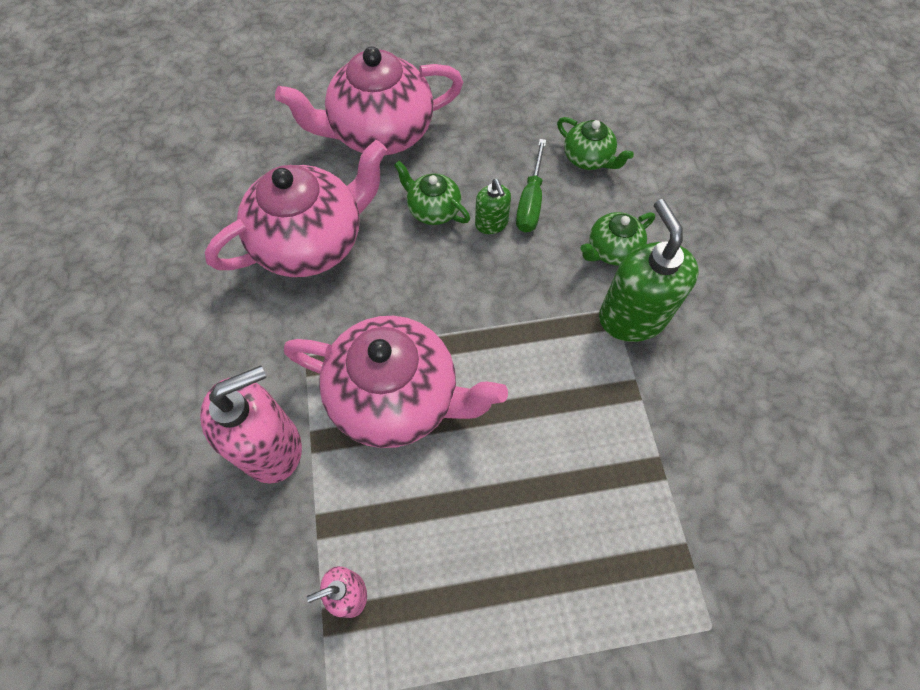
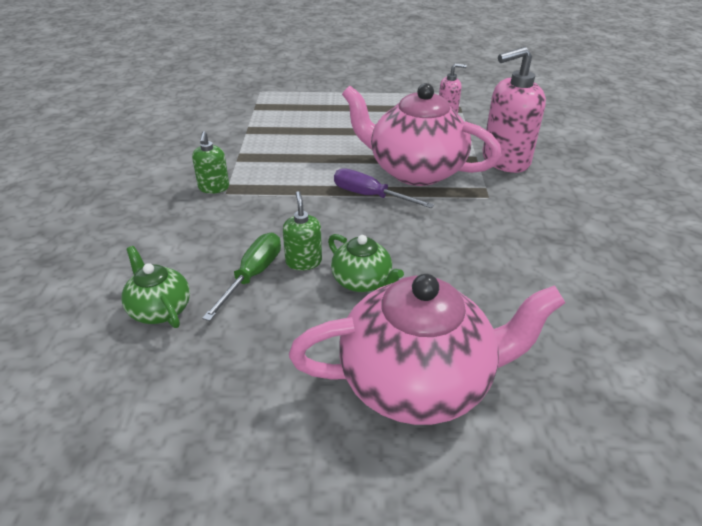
camera: 170 degrees left, 25 degrees down
pink teapot [205,140,387,277] -> none
green teapot [580,212,655,265] -> none
green soap dispenser [599,199,699,342] -> green soap dispenser [192,131,229,194], size x0.51
none -> purple screwdriver [334,168,434,208]

